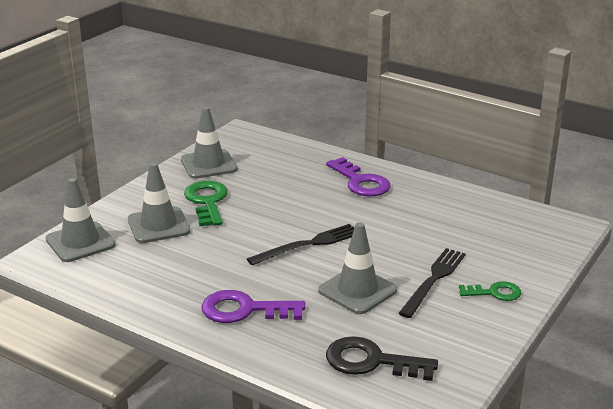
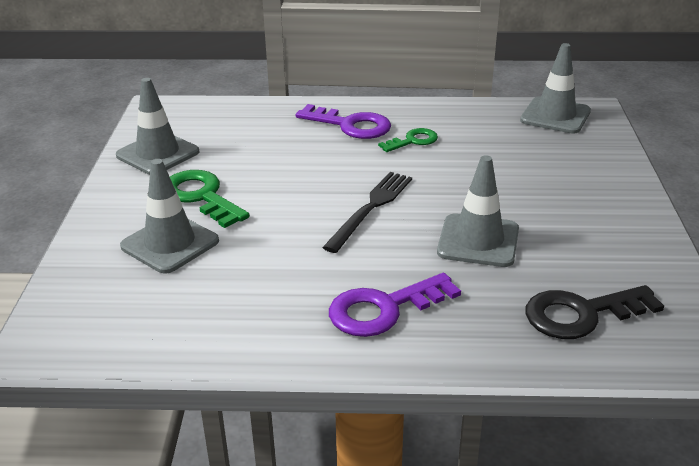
camera: 30 degrees left, 5 degrees up
grey traffic cone [46,178,116,262] -> grey traffic cone moved to [520,43,591,134]
black fork [398,248,466,318] -> none
green key [459,281,521,301] -> green key moved to [378,128,438,152]

